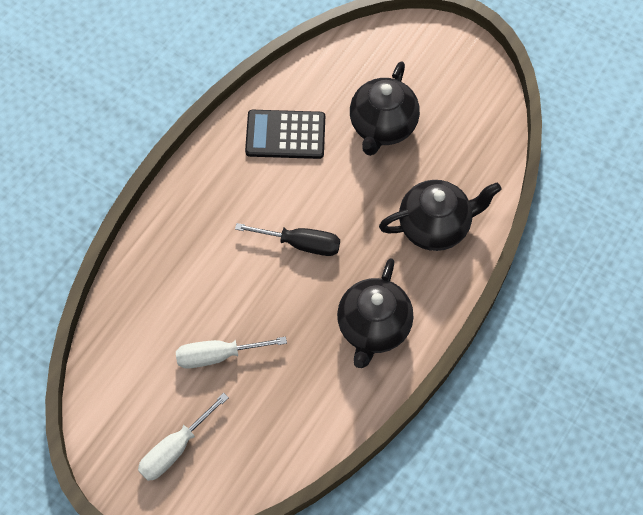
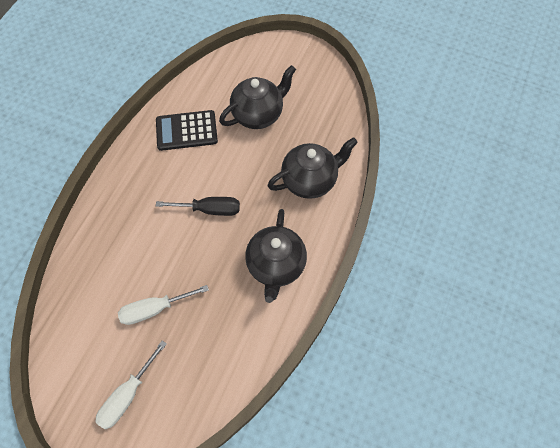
camera: 10 degrees left, 0 degrees up
black teapot [350,61,420,156] -> black teapot turned 135 degrees counterclockwise [219,65,296,129]

